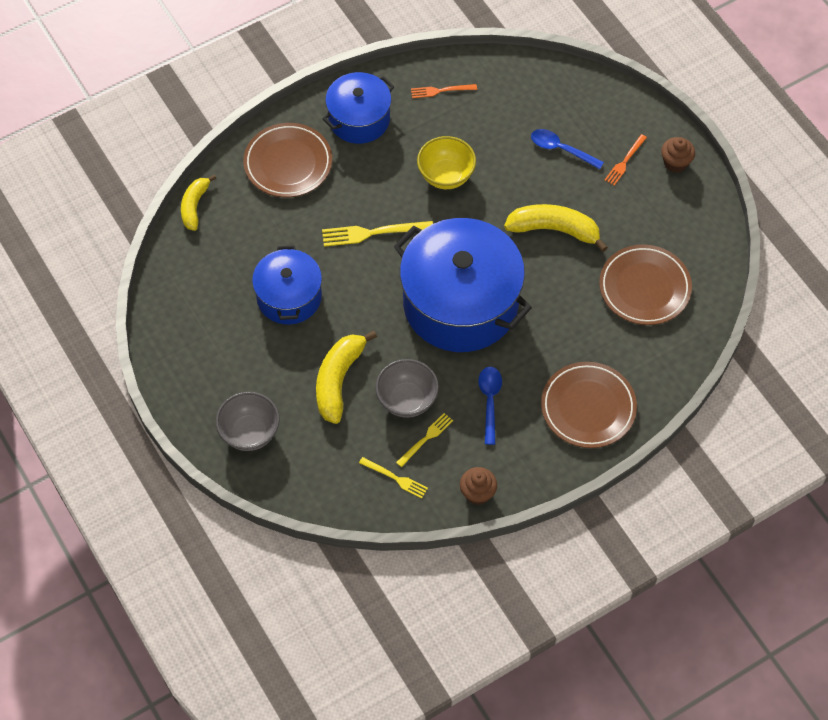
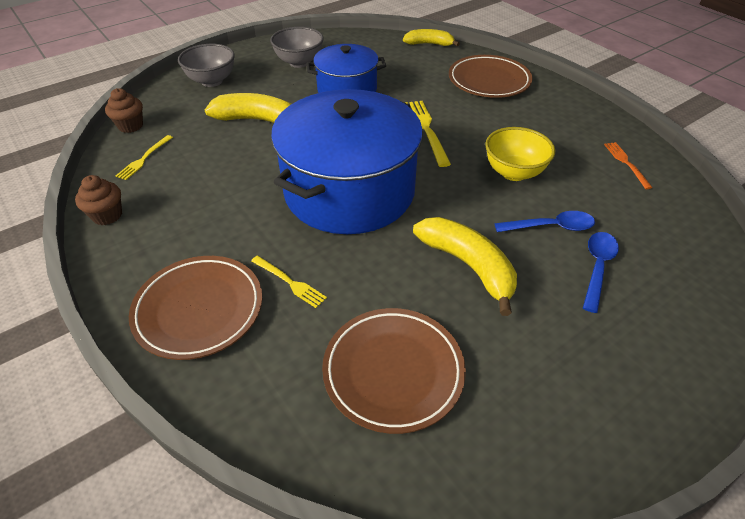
camera: 85 degrees right, 15 degrees down
blue pot [322,72,394,144] -> none
grey bowl [375,359,439,418] -> grey bowl moved to [270,27,324,68]
yellow fork [396,413,453,467] -> yellow fork moved to [251,256,327,308]
blue spoon [478,367,502,445] -> blue spoon moved to [495,211,595,232]
yellow banana [504,204,608,252] -> yellow banana turned 45 degrees counterclockwise [413,217,517,316]
orange fork [605,134,647,186] -> none
brown cupcake [661,137,695,173] -> brown cupcake moved to [105,88,143,133]

